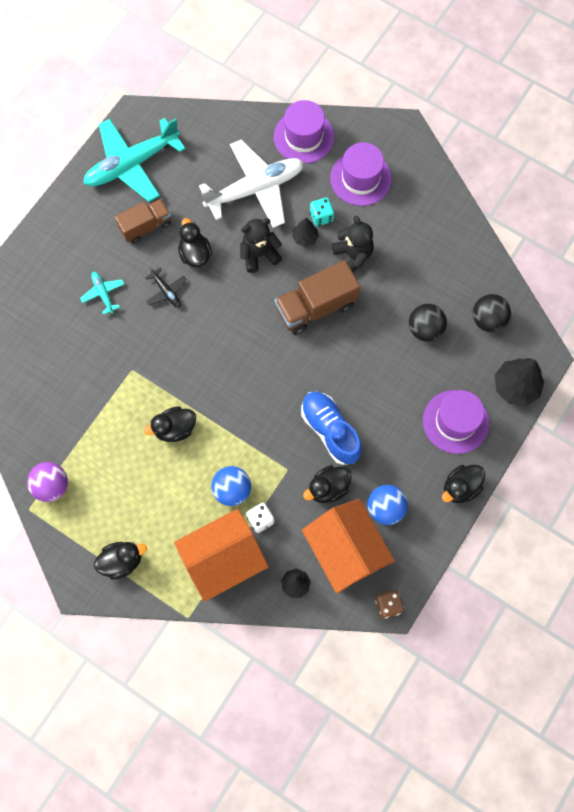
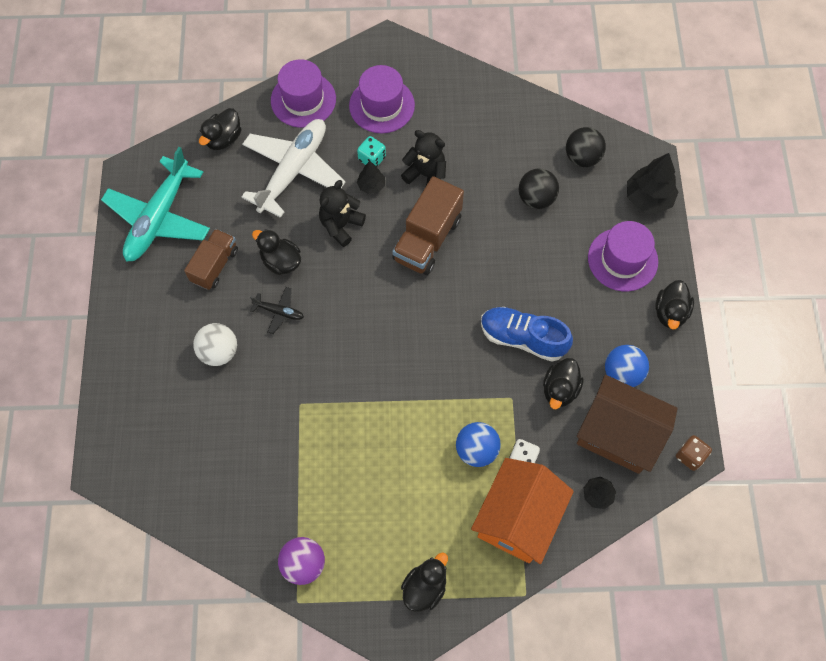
camera: 35 degrees left, 5 degrees down
turquoise plane [80,272,124,315] -> white ball [193,323,237,366]
black duck [144,406,196,442] -> black duck moved to [199,108,241,150]
orange house [302,499,395,593] -> brown house [577,375,678,474]

